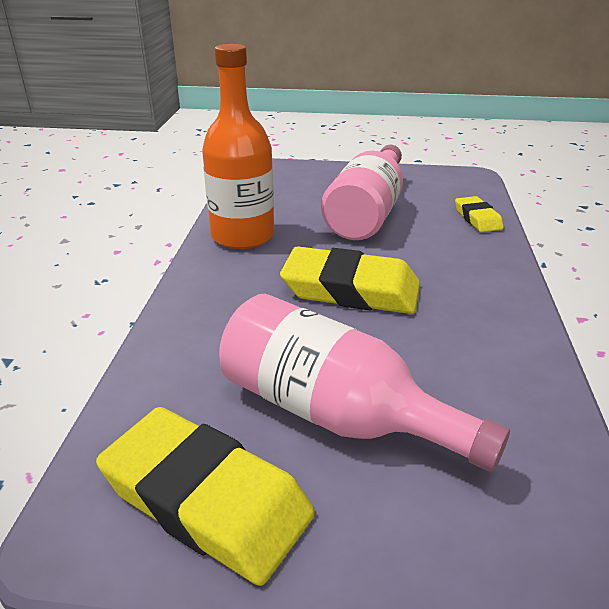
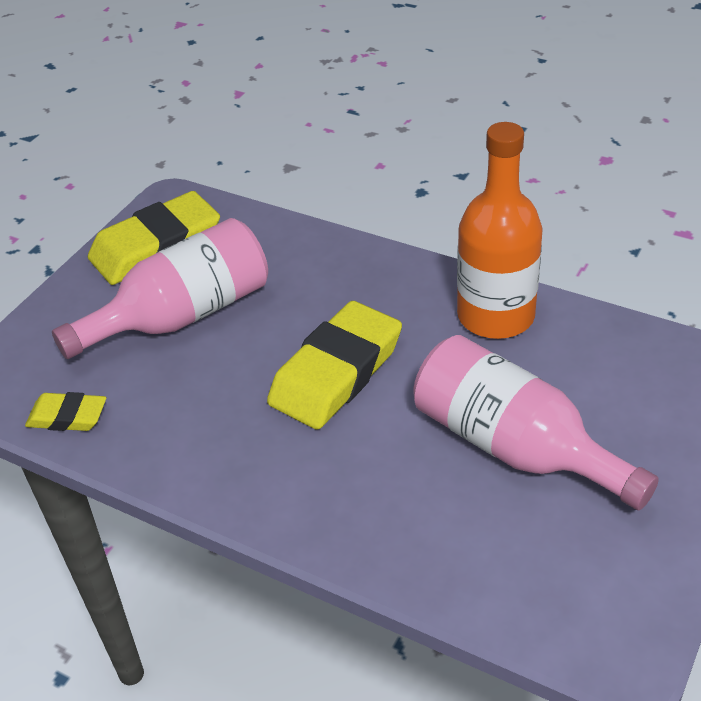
camera: 115 degrees right, 10 degrees up
yellow eraser [455,196,504,232] -> yellow eraser moved to [25,392,107,431]

